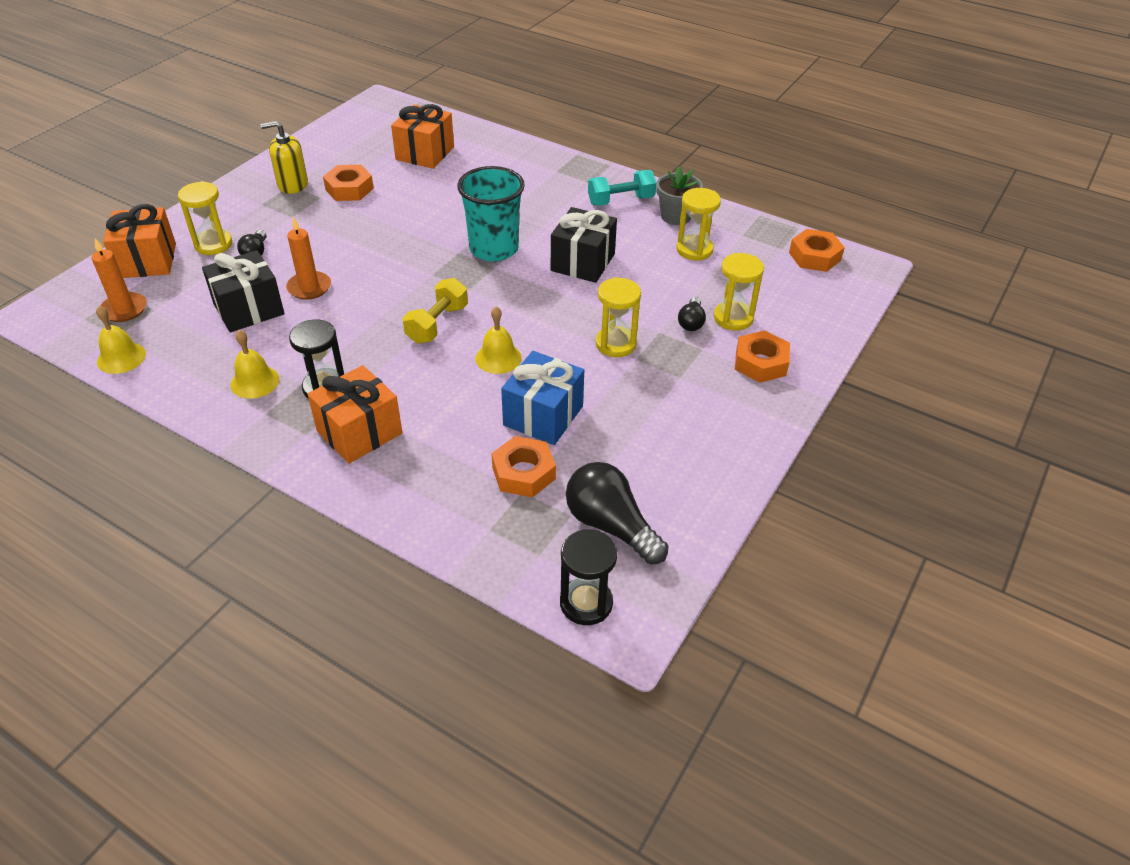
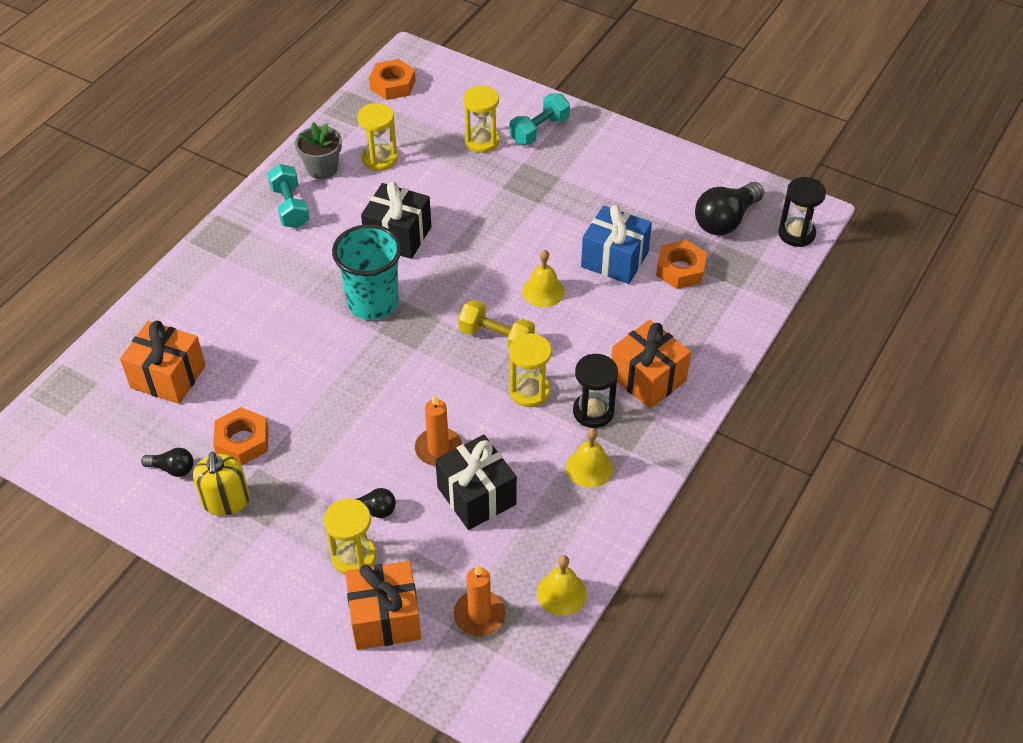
camera: 90 degrees left, 5 degrees up
yellow hourglass [595,277,641,357] -> yellow hourglass moved to [509,333,552,407]
black light bulb [678,297,706,331] -> black light bulb moved to [141,448,194,477]
orange nut [735,330,790,383] -> turquoise dumbbell [510,93,570,145]

